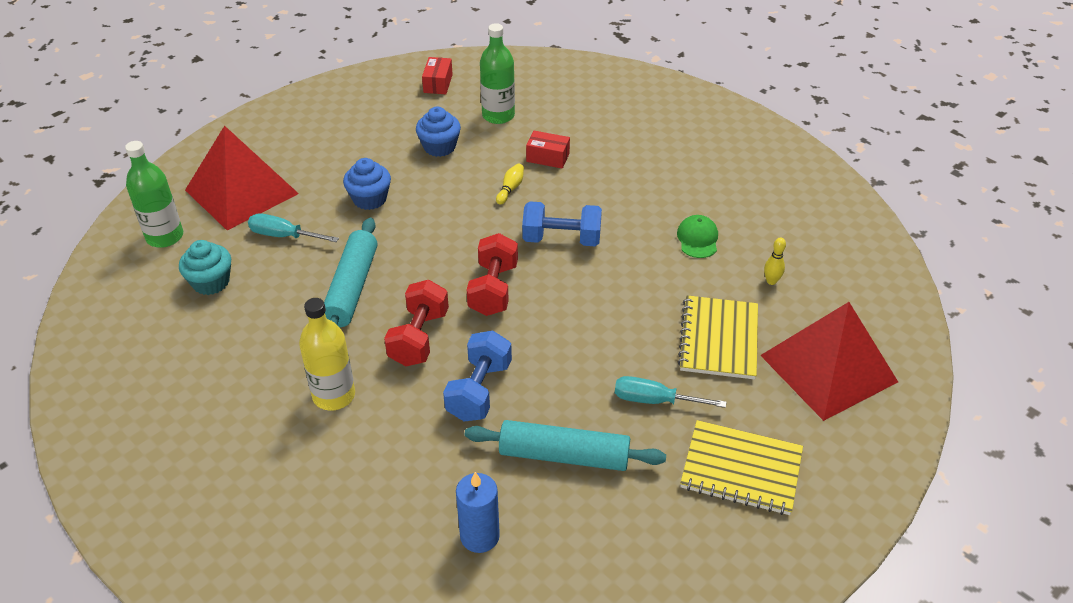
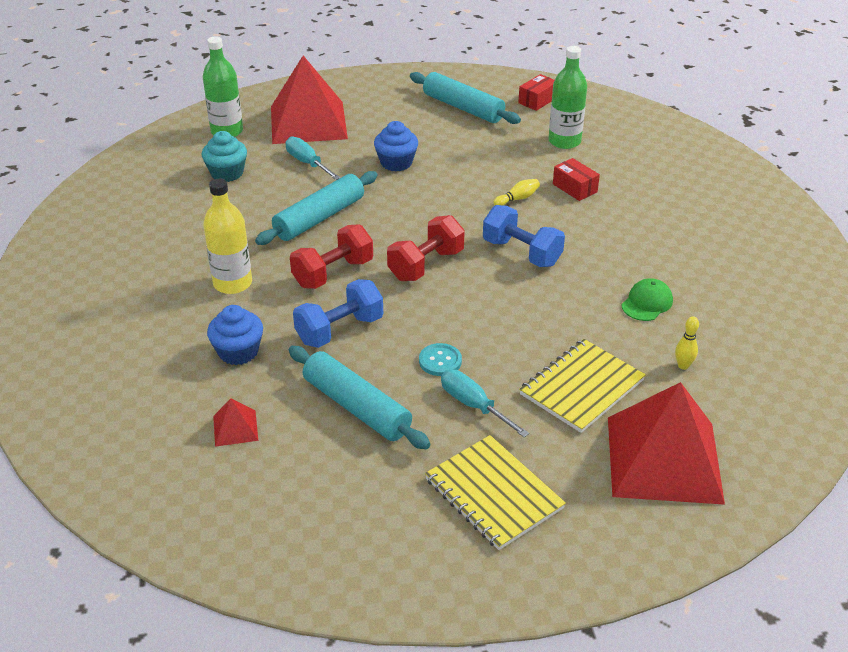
camera: 35 degrees right, 5 degrees down
blue cupcake [416,107,461,157] -> blue cupcake moved to [207,305,263,365]
blue candle [456,472,500,553] -> red pyramid [213,398,258,447]
none -> turquoise rolling pin [410,72,521,124]
none -> turquoise button [419,343,462,376]

